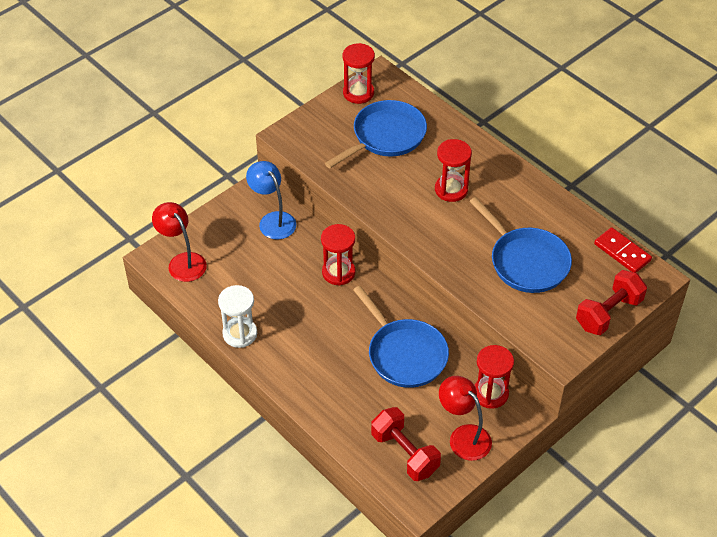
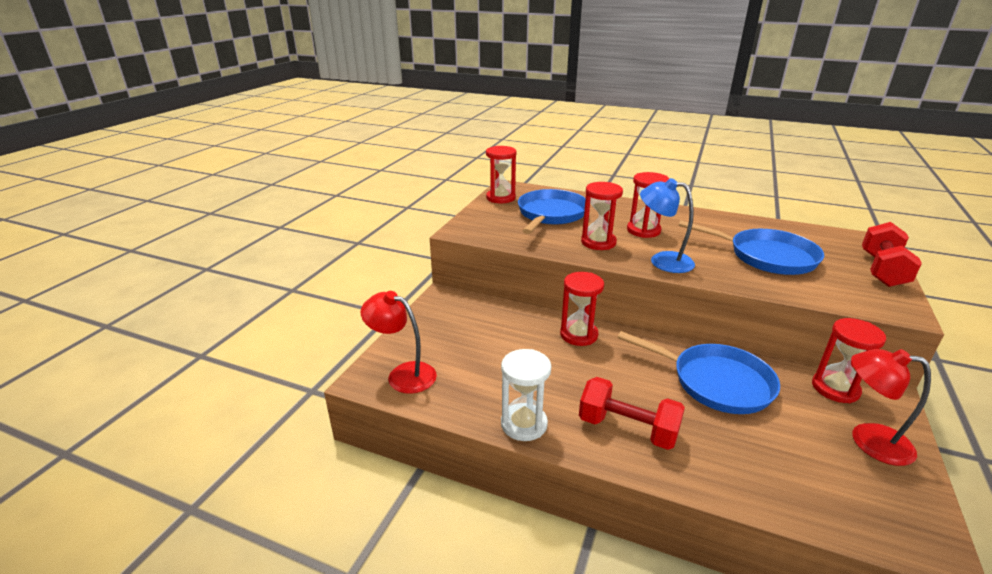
camera: 25 degrees left, 20 degrees down
blue lamp [246,161,296,239] -> blue lamp moved to [640,178,695,273]
red dumbbell [371,407,441,481] -> red dumbbell moved to [579,377,685,450]
red domino [594,227,652,273] -> none
none -> red hourglass [581,182,623,250]

